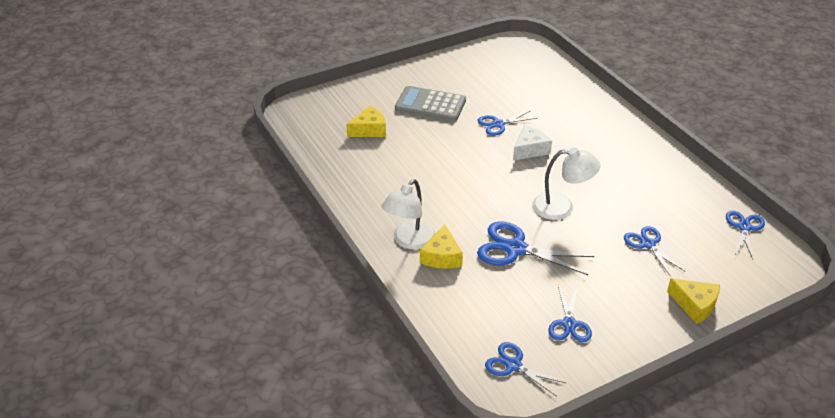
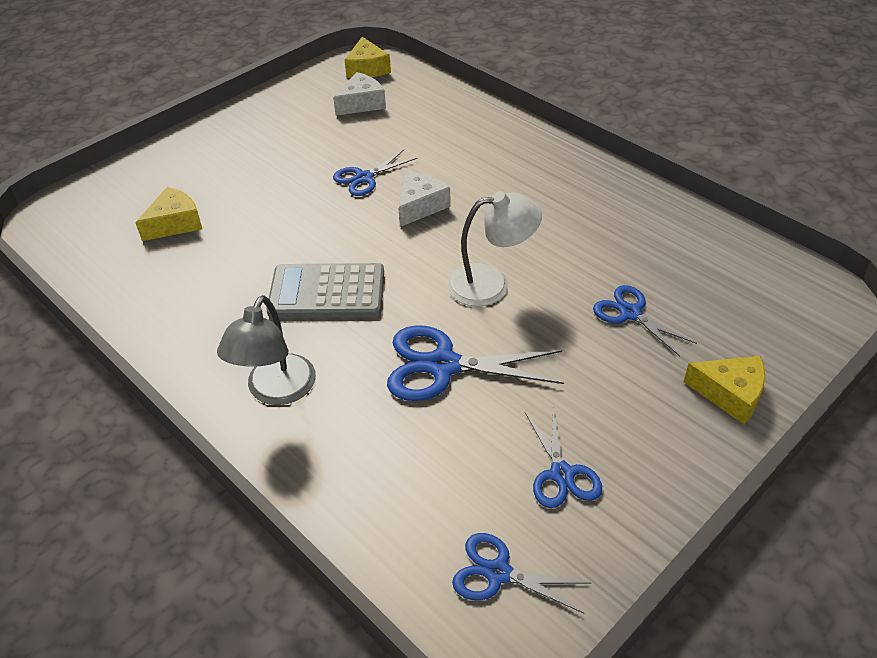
camera: 15 degrees left, 5 degrees up
white lamp [382,179,436,250] -> grey lamp [217,295,316,405]
grey calculator [395,86,466,122] -> grey calculator moved to [266,263,384,318]
yellow cheese [420,224,463,269] -> yellow cheese moved to [345,37,391,78]
blue scissors [726,211,765,259] -> none
none -> white cheese [333,72,386,116]

